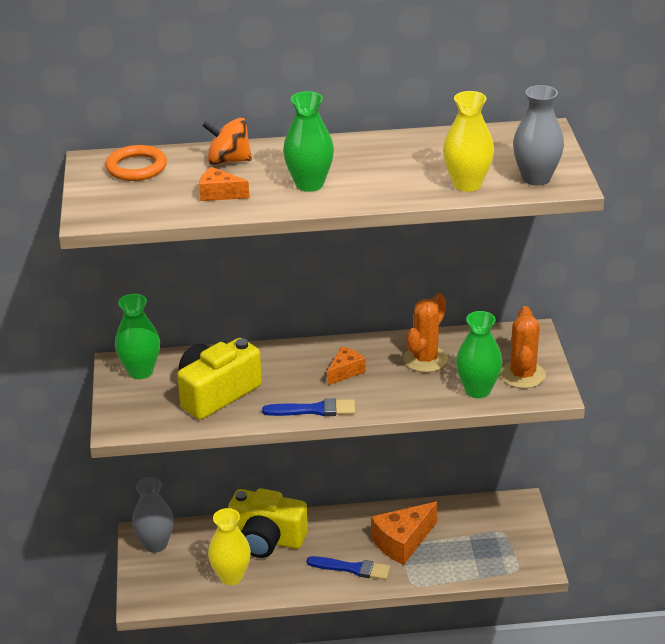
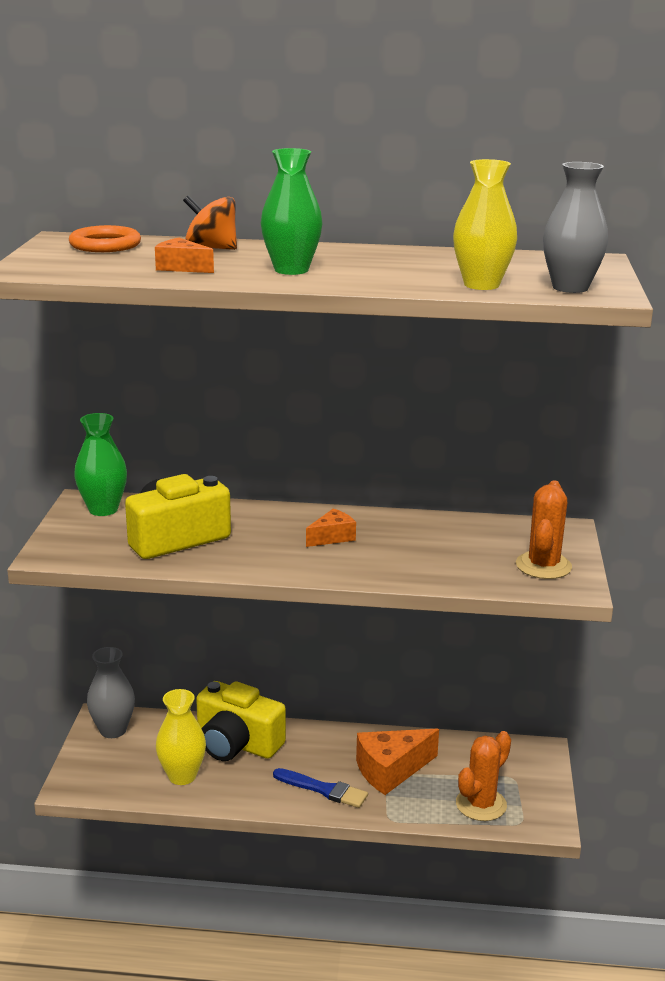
camera: 10 degrees right, 10 degrees down
blue brush [262,398,355,416] -> none
orange cactus [403,293,448,372] -> orange cactus moved to [456,731,511,821]
green vase [456,311,502,398] -> none

